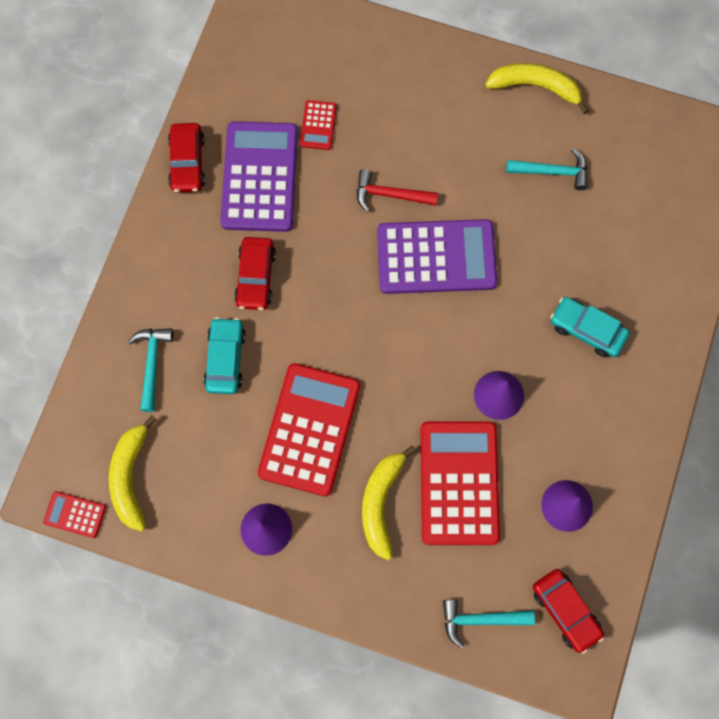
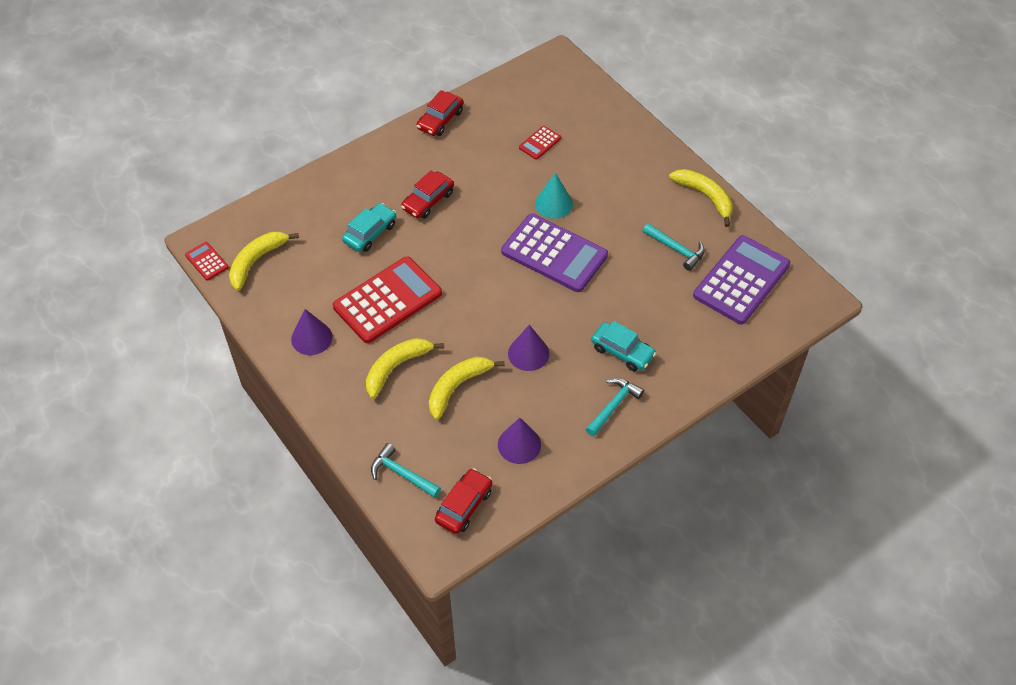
camera: 35 degrees right, 20 degrees down
turquoise hammer [128,328,173,412] -> turquoise hammer moved to [586,378,644,436]
purple calculator [220,121,298,232] -> purple calculator moved to [693,235,790,324]
red hammer [357,169,438,212] -> turquoise cone [535,173,573,219]
red calculator [421,421,500,545] -> yellow banana [429,357,505,420]
red car [533,569,604,654] -> red car turned 150 degrees counterclockwise [435,468,492,534]
turquoise car [550,297,629,358] -> turquoise car turned 150 degrees clockwise [591,321,656,372]

